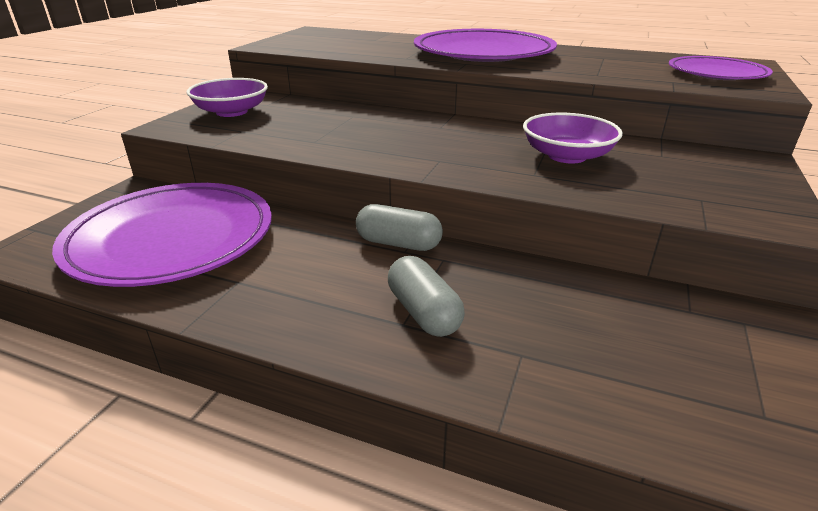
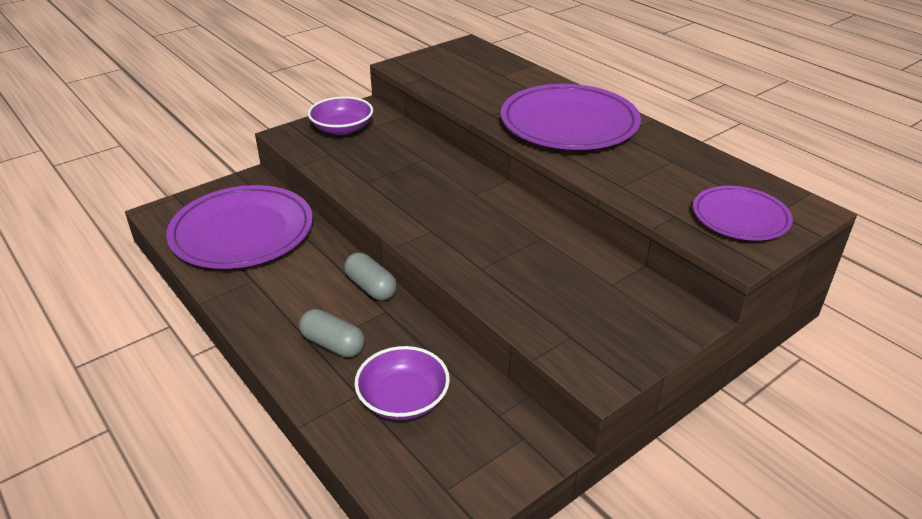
camera: 30 degrees right, 5 degrees up
grey capsule [388,256,465,337] -> grey capsule turned 60 degrees counterclockwise [299,309,365,357]
purple bowl [523,113,623,164] -> purple bowl moved to [354,346,450,420]

